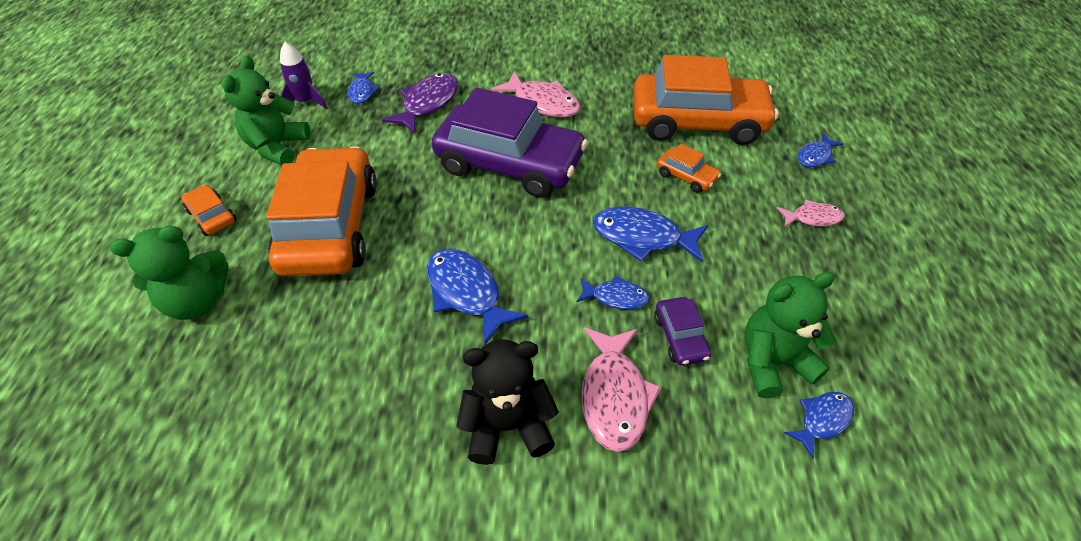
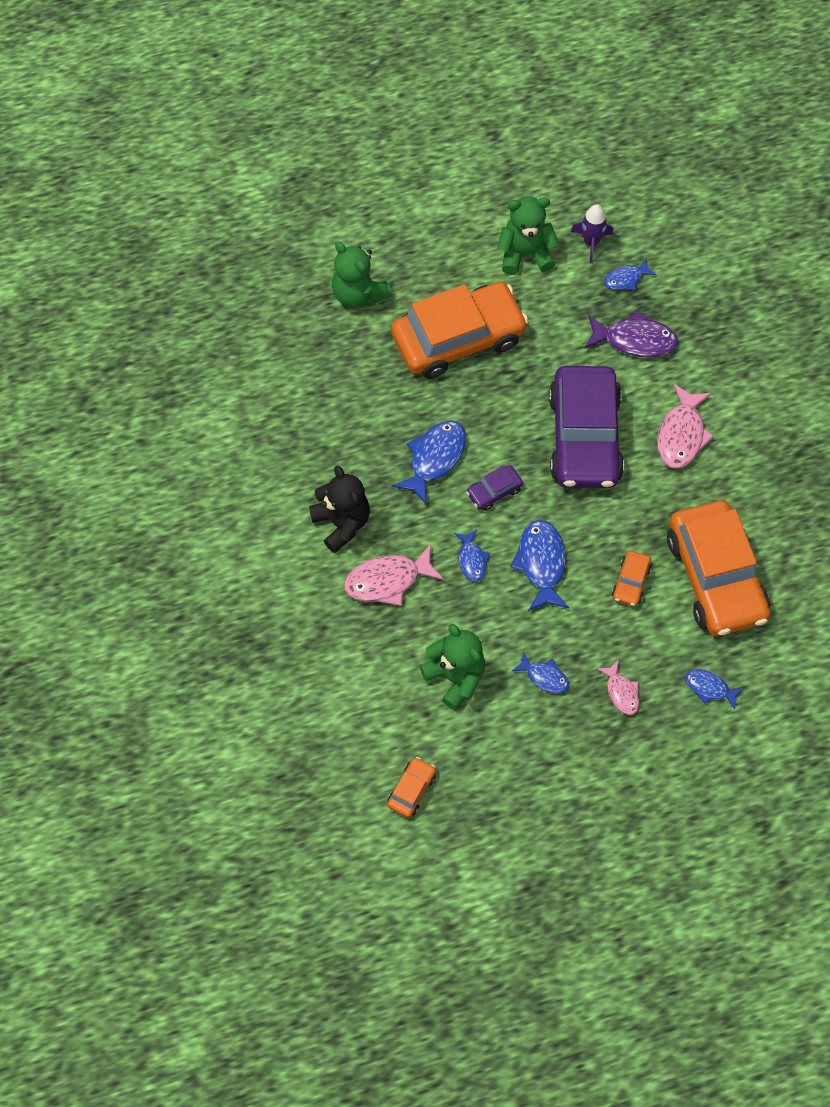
camera: 70 degrees right, 15 degrees up
orange car [182,185,237,236] -> orange car moved to [387,757,436,818]
purple car [654,297,711,366] -> purple car moved to [466,465,523,511]
blue fish [784,392,854,459] -> blue fish moved to [512,652,569,693]

